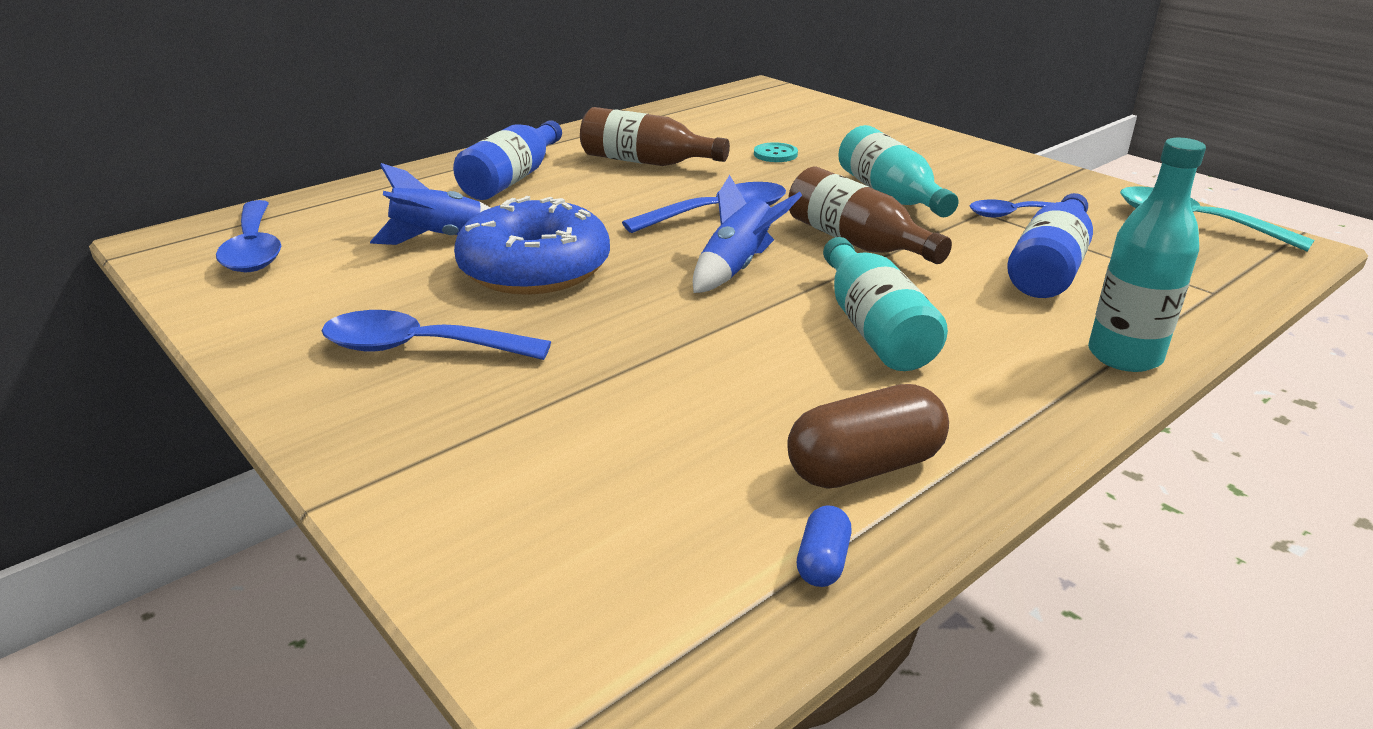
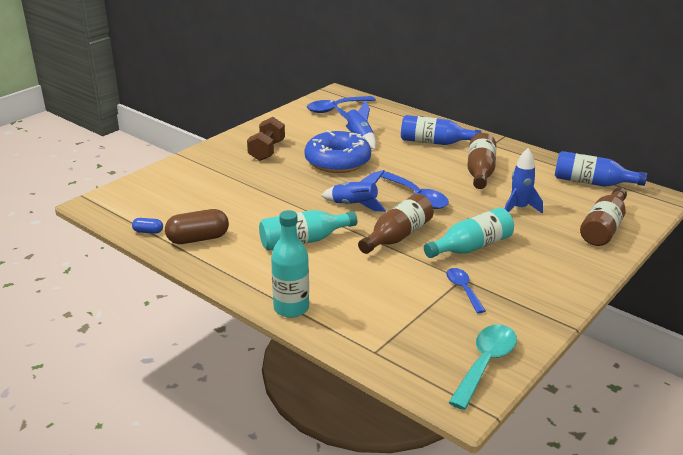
camera: 80 degrees right, 0 degrees up
blue spoon [321,310,551,360] -> brown dumbbell [247,117,285,161]
turquoise button [754,142,798,162] -> blue rocket [505,148,543,214]
brown capsule [787,384,949,489] -> brown capsule turned 75 degrees counterclockwise [165,209,229,244]
blue bottle [1007,193,1093,298] -> blue bottle moved to [555,151,647,187]
none -> brown bottle [580,187,627,246]

